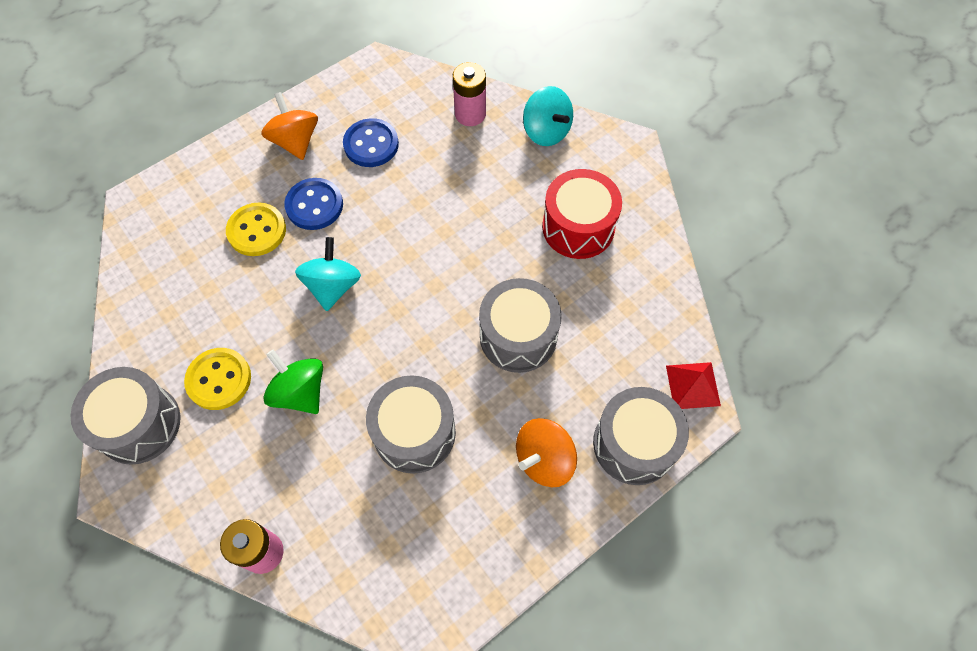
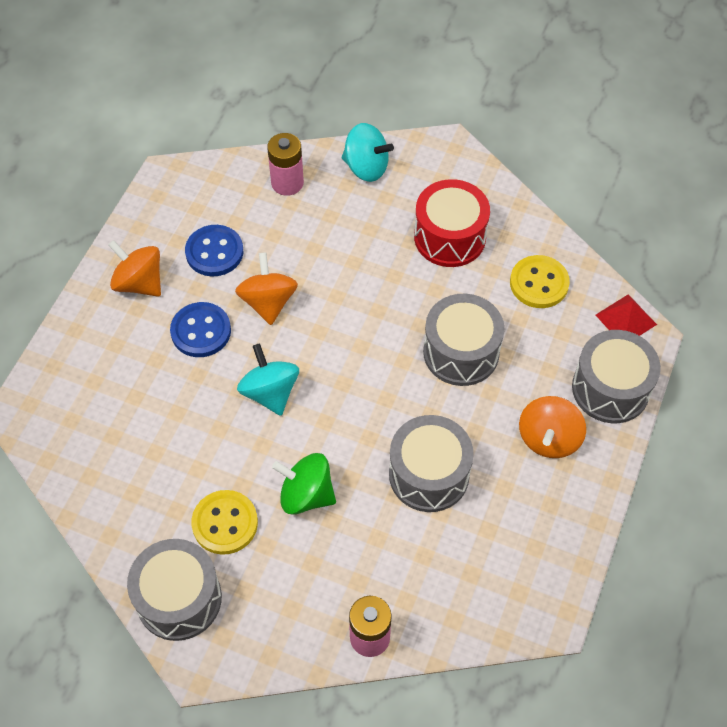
camera: 30 degrees left, 5 degrees down
yellow button [226,203,286,256] -> yellow button moved to [510,255,570,308]
none -> orange spinning top [235,252,298,325]

